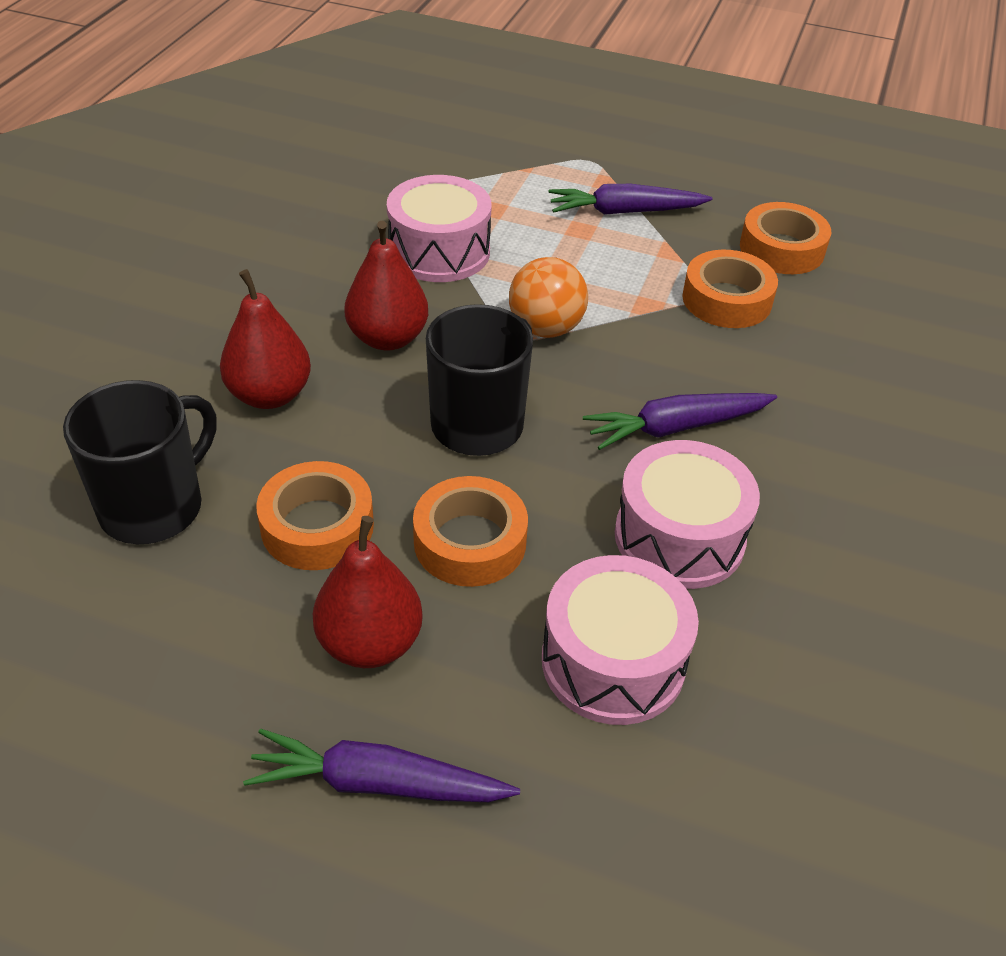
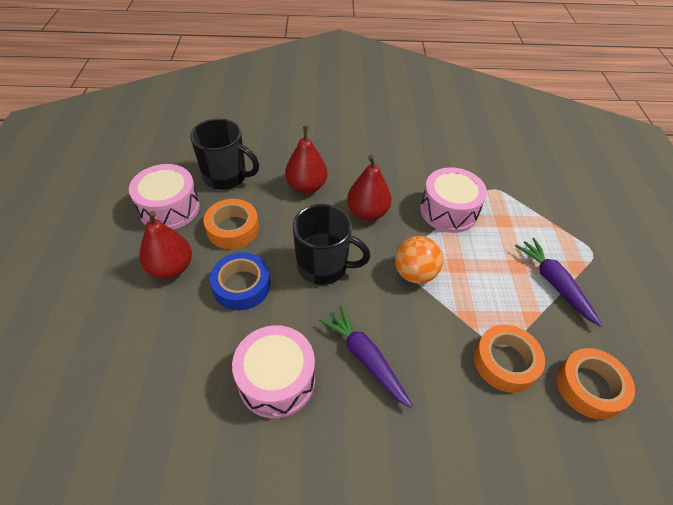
camera: 70 degrees right, 5 degrees up
purple carrot [243,729,520,802] -> none
orange tape [413,476,528,587] -> blue tape [210,252,270,310]
pink drum [542,555,699,725] -> pink drum moved to [129,164,200,229]

